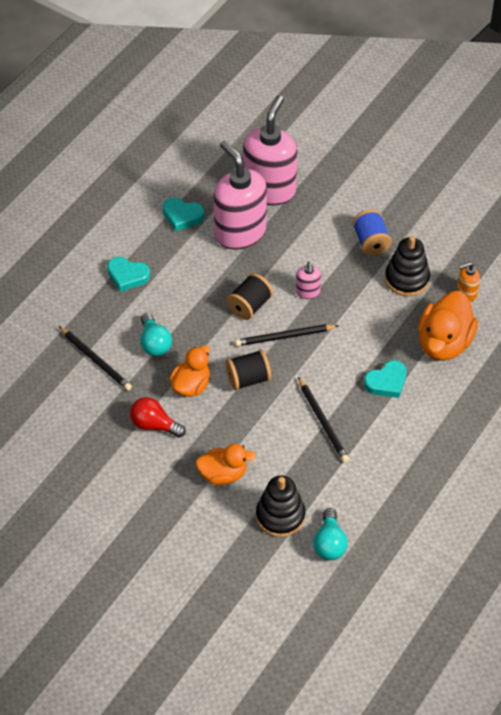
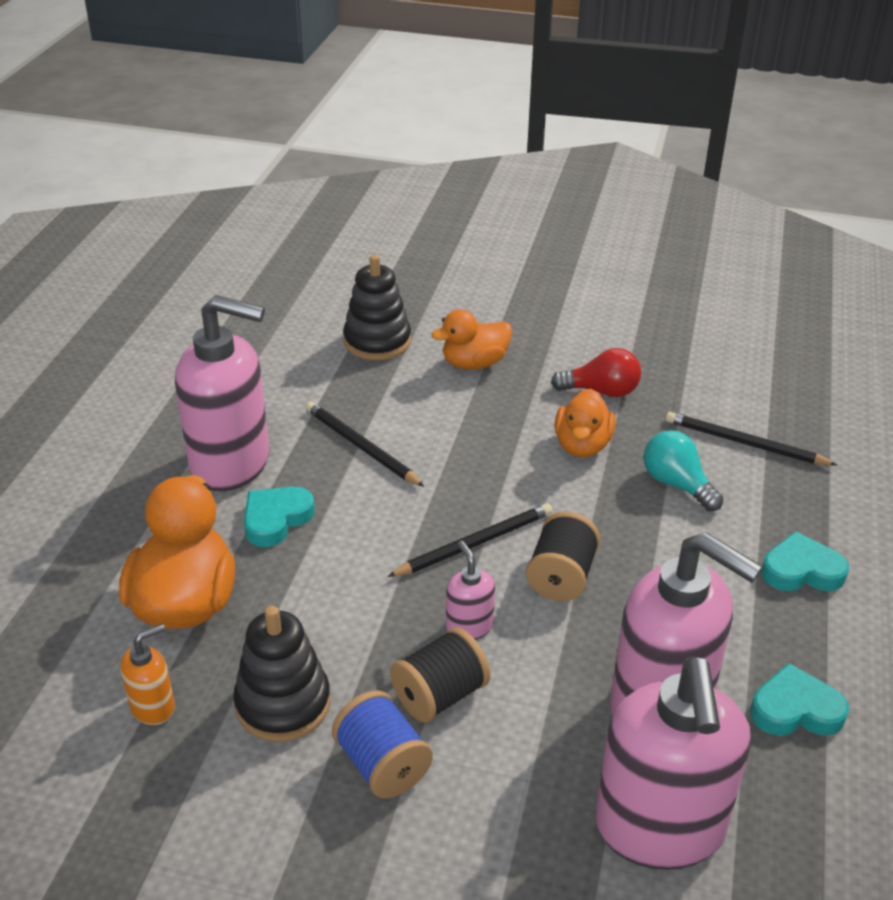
camera: 160 degrees right, 15 degrees down
black spool [226,349,271,390] -> black spool moved to [390,627,490,723]
turquoise light bulb [313,508,348,560] -> none
none -> pink soap dispenser [175,295,269,491]

